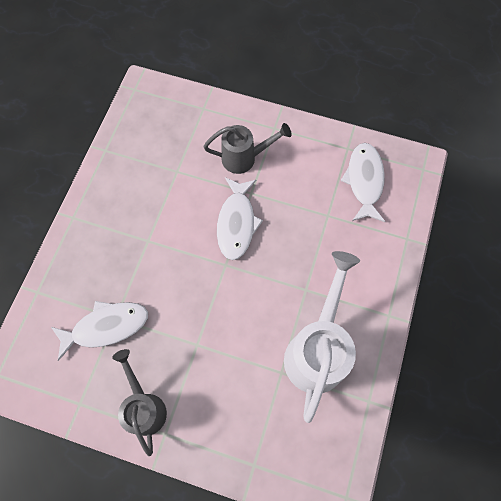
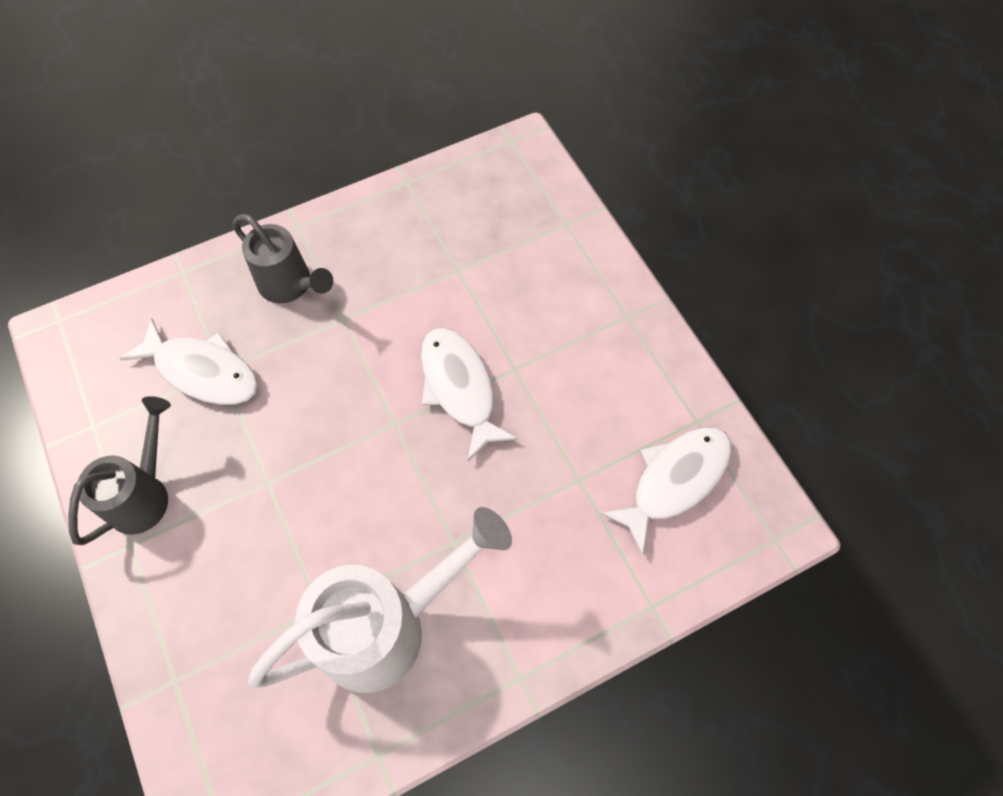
camera: 45 degrees right, 5 degrees down
grey watering can [203,123,292,174] -> grey watering can moved to [233,214,333,303]
white fish [217,177,263,260] -> white fish turned 105 degrees clockwise [421,328,518,461]

